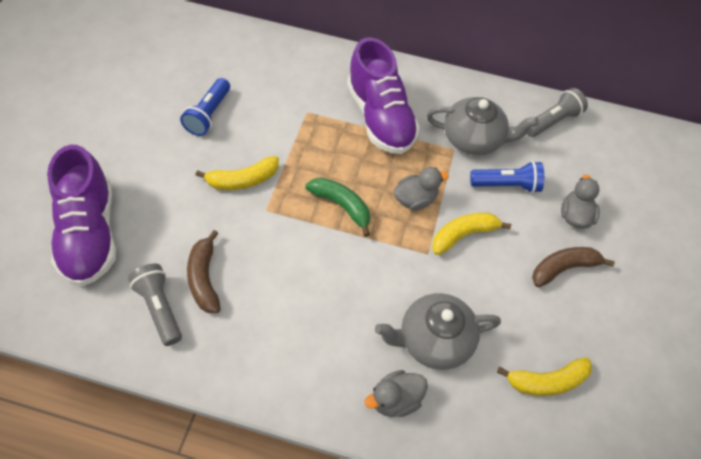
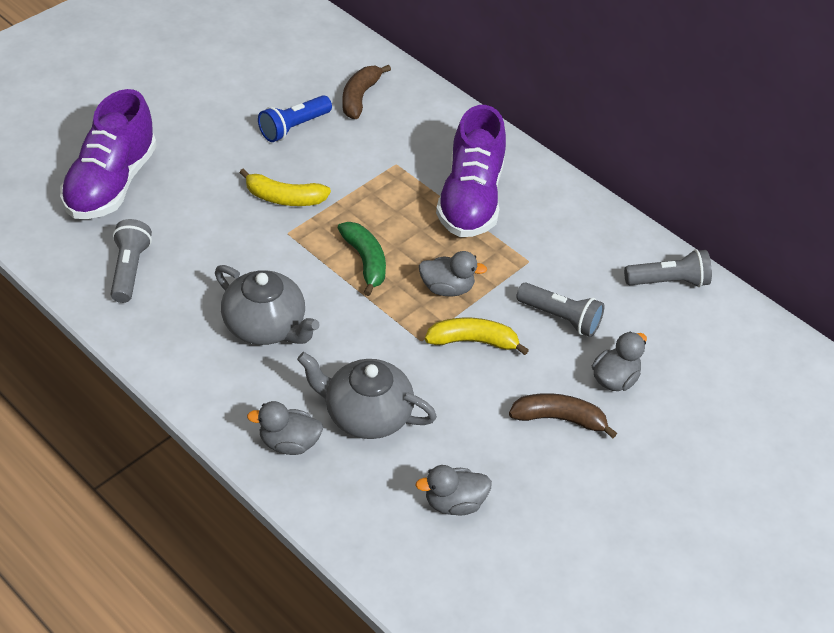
camera: 30 degrees right, 10 degrees down
brown banana [187,230,221,313] -> brown banana moved to [342,65,391,119]
grey teapot [426,97,539,155] -> grey teapot moved to [215,265,320,345]
blue flashlight [470,161,544,193] -> grey flashlight [516,282,605,337]
yellow banana [497,357,592,396] -> grey duck [415,465,492,515]

